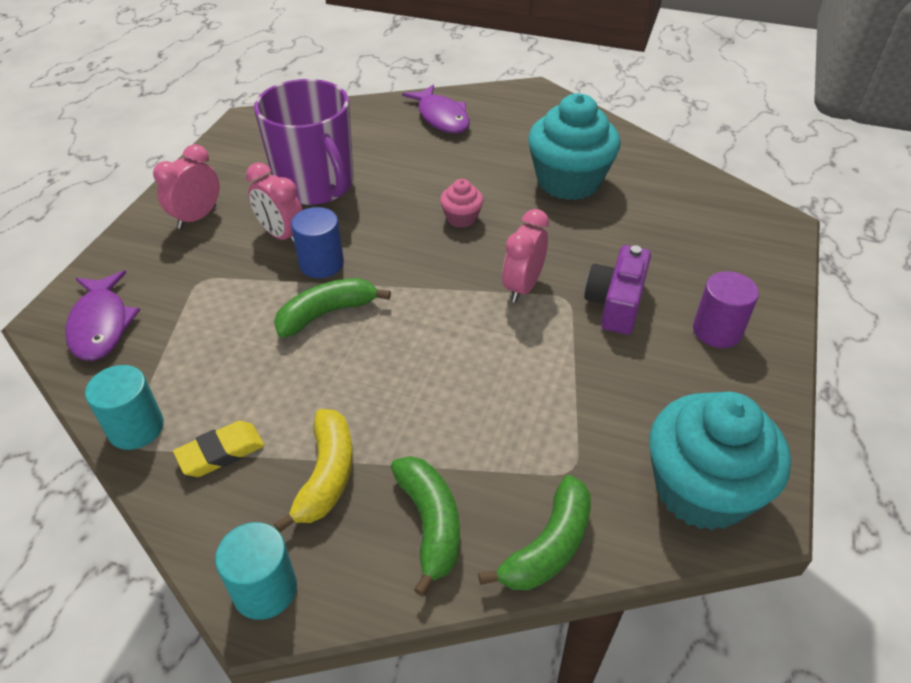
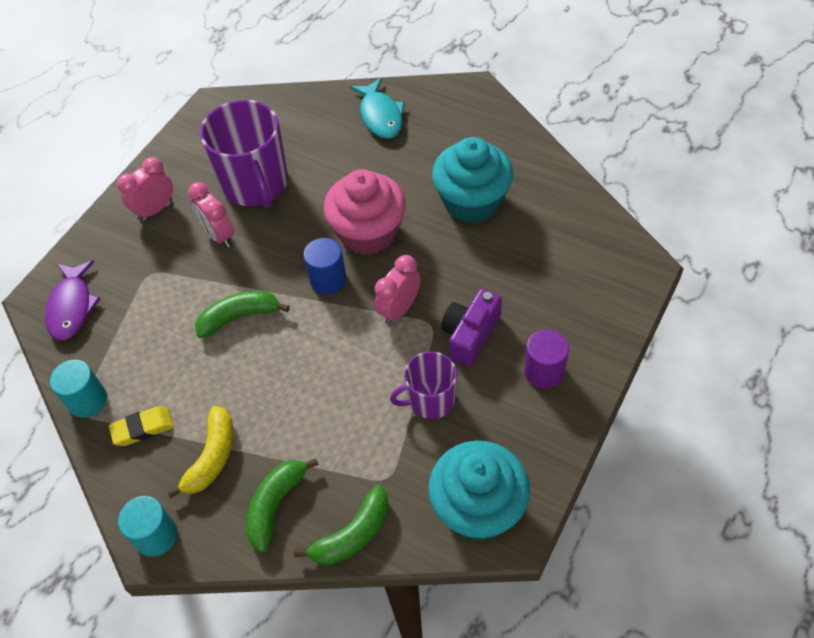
camera: 15 degrees right, 10 degrees up
blue cylinder [291,207,344,278] -> blue cylinder moved to [303,238,347,294]
green banana [391,456,460,597] -> green banana turned 150 degrees counterclockwise [246,458,319,552]
purple fish [402,84,470,134] -> turquoise fish [350,78,405,139]
pink cupcake [440,179,483,228] -> pink cupcake [324,169,406,255], size x2.18
none -> purple mug [390,352,457,419]

